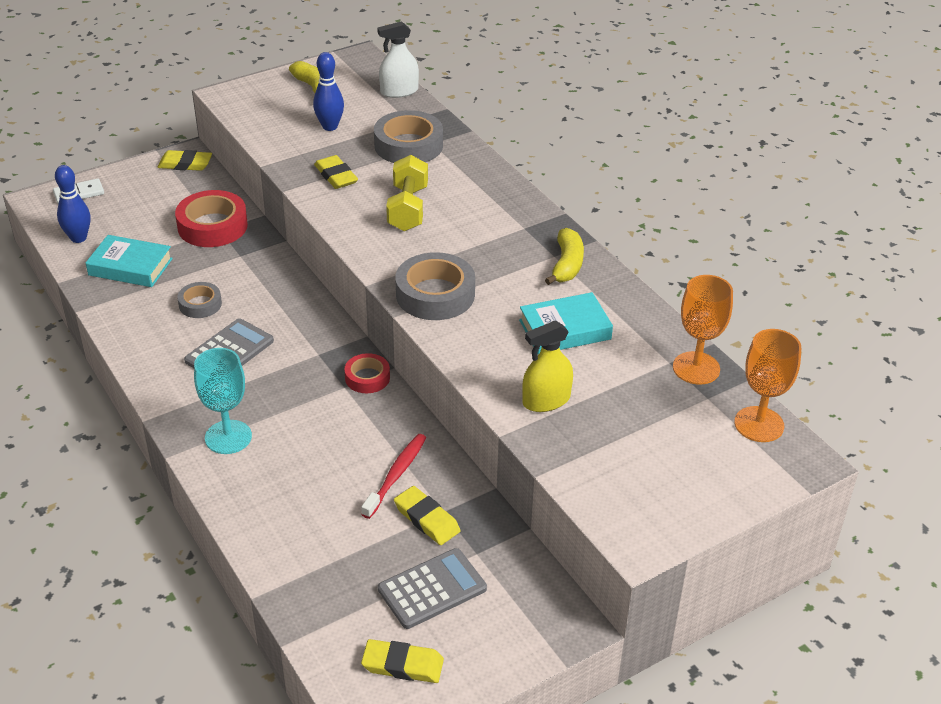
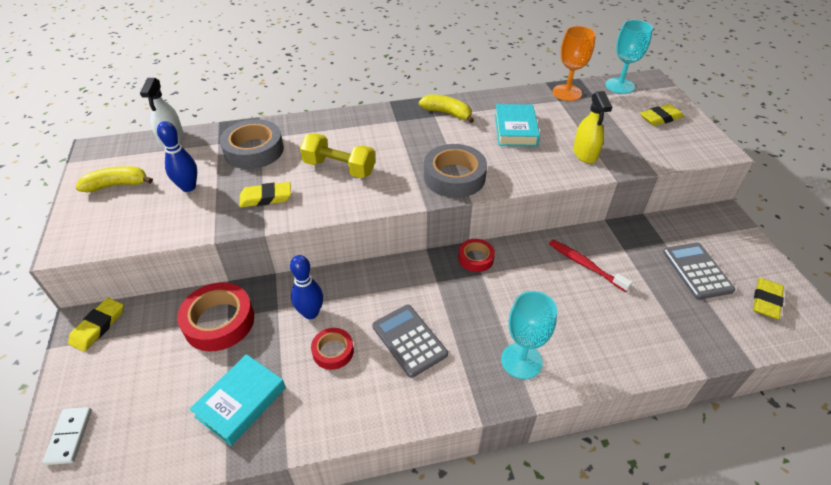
camera: 70 degrees left, 5 degrees up
blue bowling pin [55,165,90,243] -> blue bowling pin moved to [290,255,323,319]
grey tape [177,282,222,318] -> red tape [311,328,354,370]
yellow eraser [394,486,460,545] -> yellow eraser moved to [640,104,684,126]
orange goblet [734,329,801,442] -> turquoise goblet [605,20,653,94]

